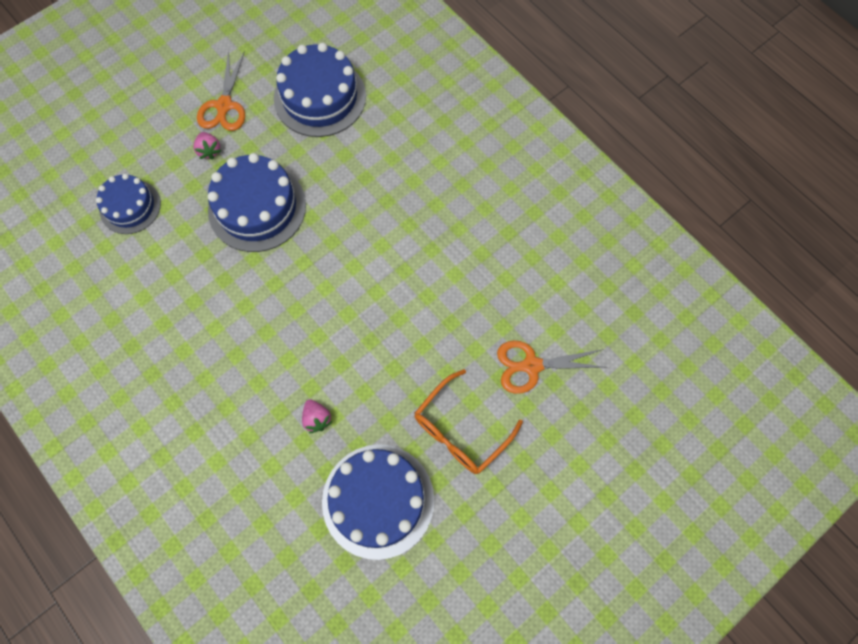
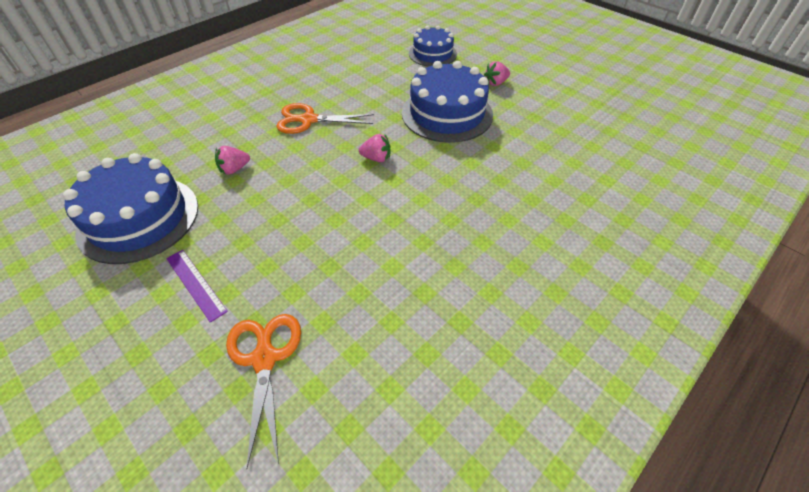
camera: 85 degrees right, 20 degrees down
orange scissors [197,51,245,131] -> orange scissors moved to [276,103,374,134]
blue cake [274,43,366,137] -> none
orange glasses [415,369,523,474] -> purple ruler [166,250,228,323]
none -> pink strawberry [359,134,391,162]

